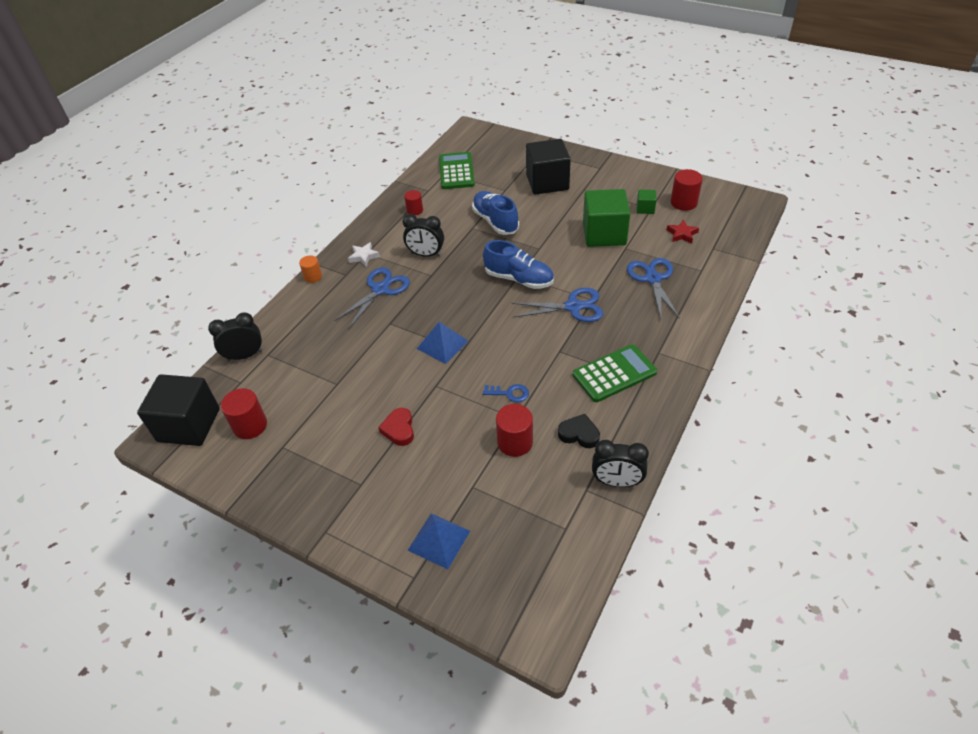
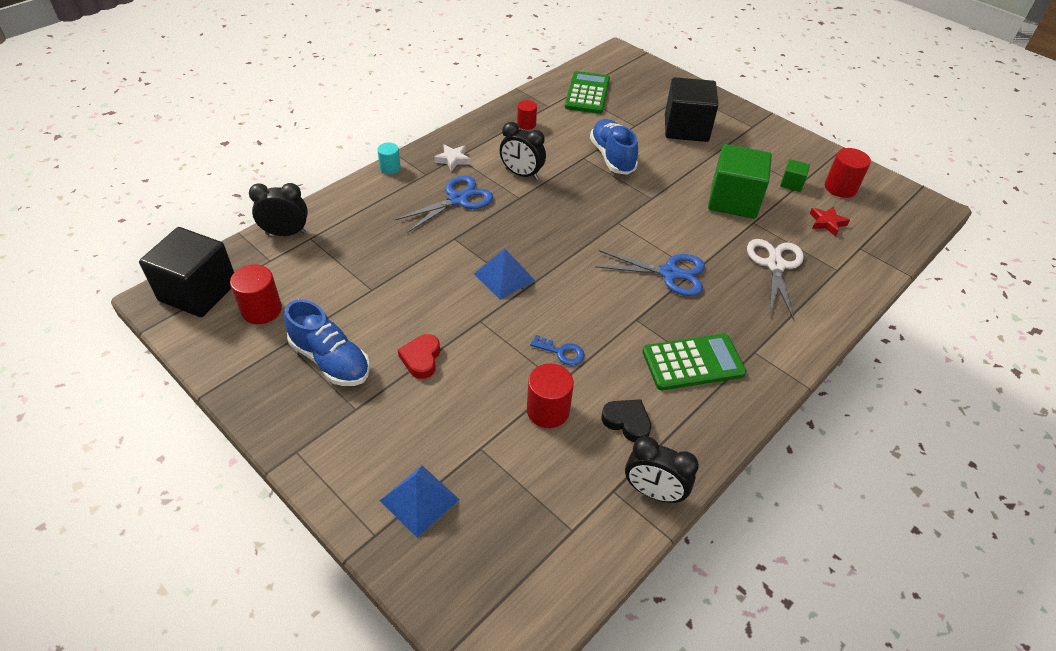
camera: 10 degrees right, 0 degrees up
orange cylinder [299,255,322,283] -> turquoise cylinder [377,142,401,174]
blue shoe [483,240,554,289] -> blue shoe moved to [284,299,370,386]
blue scissors [627,258,680,319] -> white scissors [747,239,804,320]

